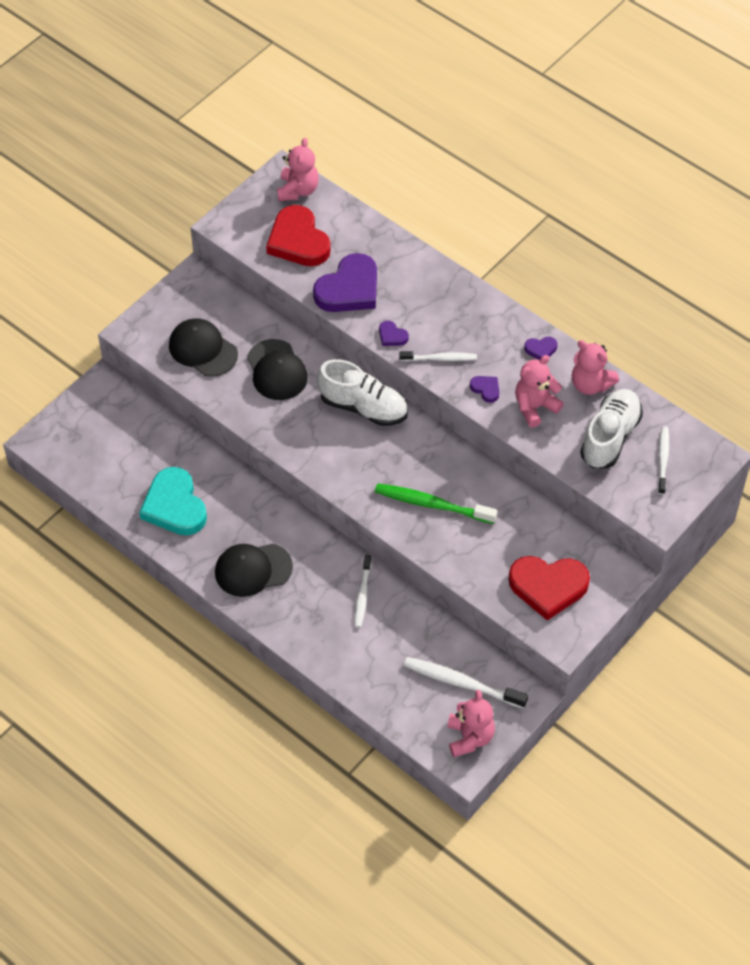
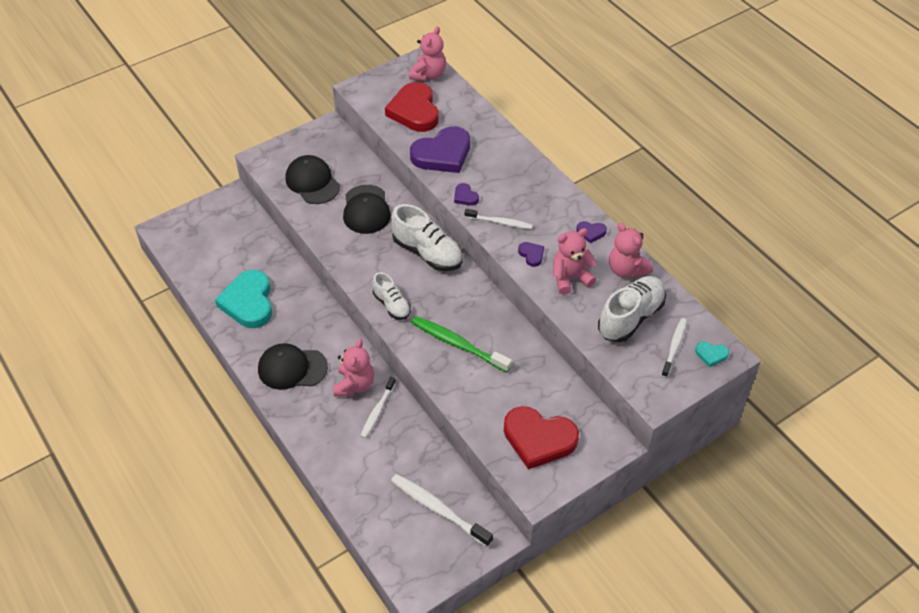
camera: 15 degrees right, 5 degrees down
pink teddy bear [448,690,495,757] -> pink teddy bear moved to [333,339,374,397]
none -> white shoe [373,272,411,320]
none -> turquoise heart [695,341,729,367]

